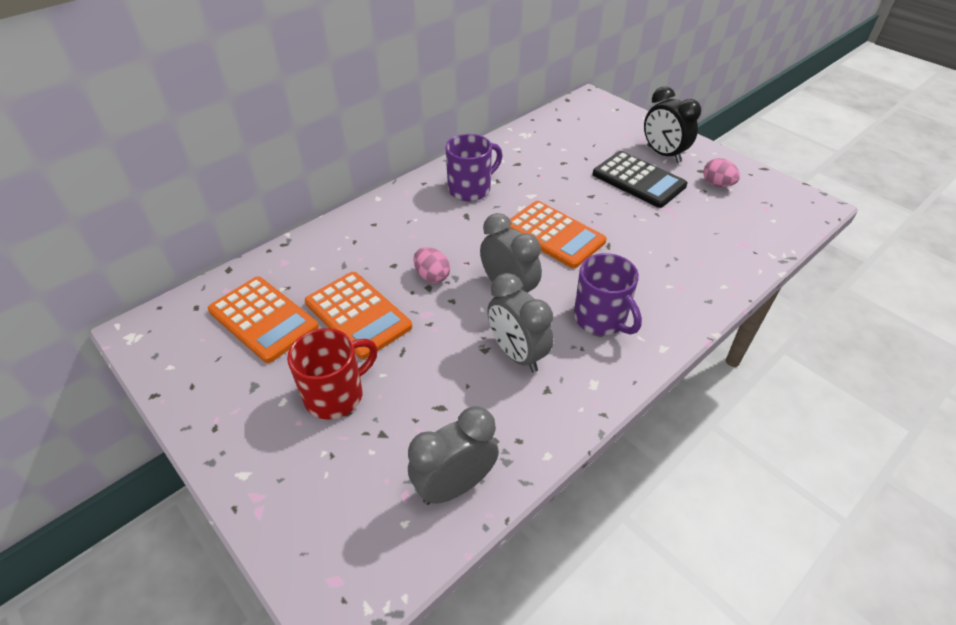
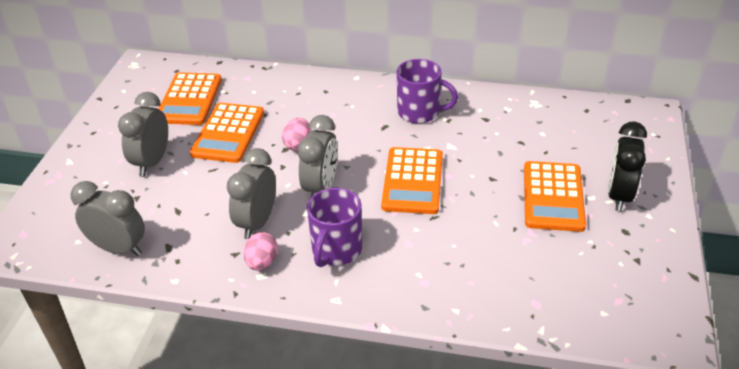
camera: 55 degrees right, 5 degrees down
red mug [287,328,378,420] -> grey clock [118,92,168,176]
black calculator [592,151,687,208] -> orange calculator [524,161,586,232]
pink egg [703,158,740,187] -> pink egg moved to [244,232,278,270]

